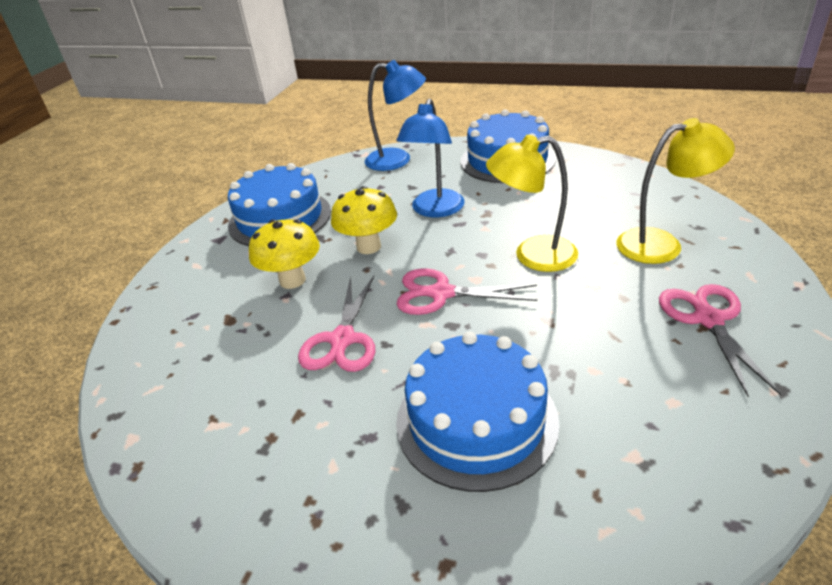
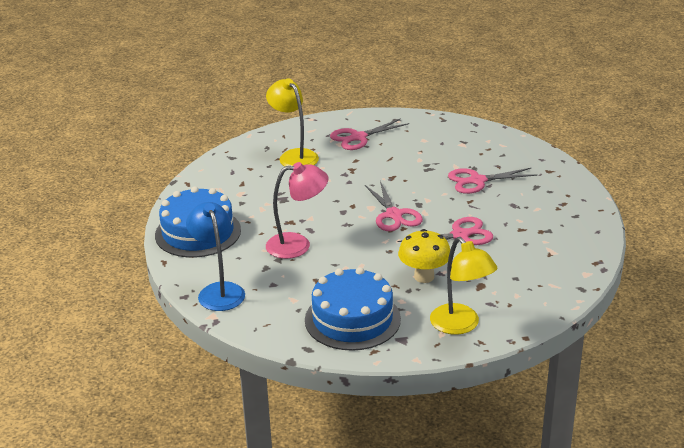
camera: 120 degrees left, 5 degrees down
yellow mushroom [331,186,397,254] -> none
blue lamp [396,98,465,217] -> pink lamp [266,162,329,259]
blue cake [396,332,560,492] -> pink scissors [448,168,537,194]
yellow lamp [486,135,578,272] -> yellow lamp moved to [430,237,497,335]

